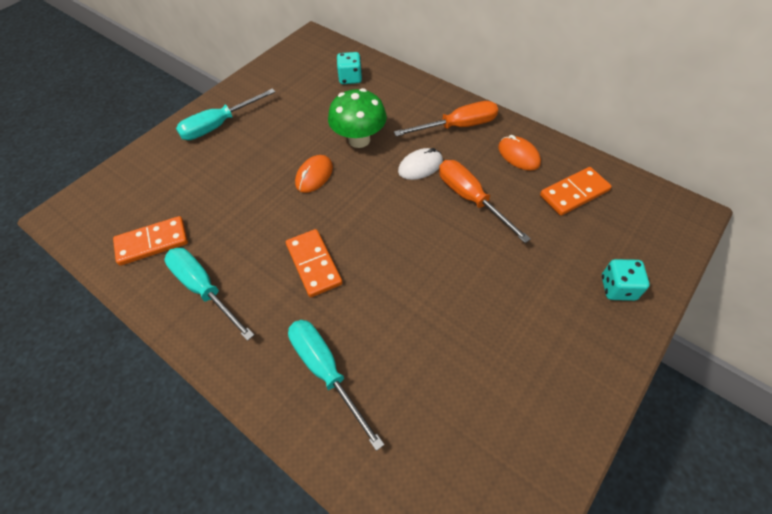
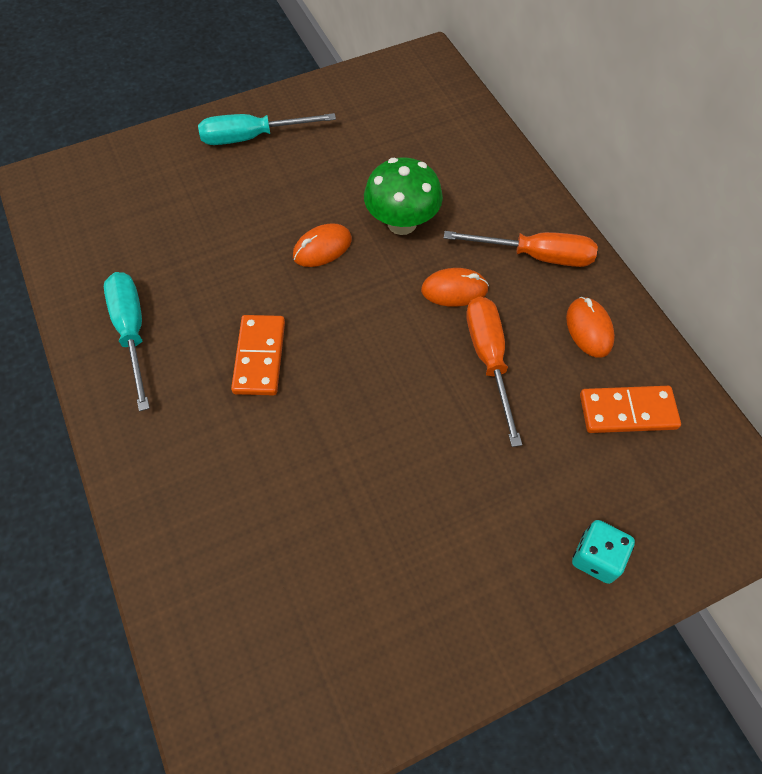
camera: 25 degrees right, 5 degrees up
orange domino [113,216,188,266] -> none
turquoise screwdriver [288,320,384,451] -> none
turquoise dice [337,52,362,84] -> none
white mouse [398,148,443,180] -> orange mouse [421,268,489,307]

